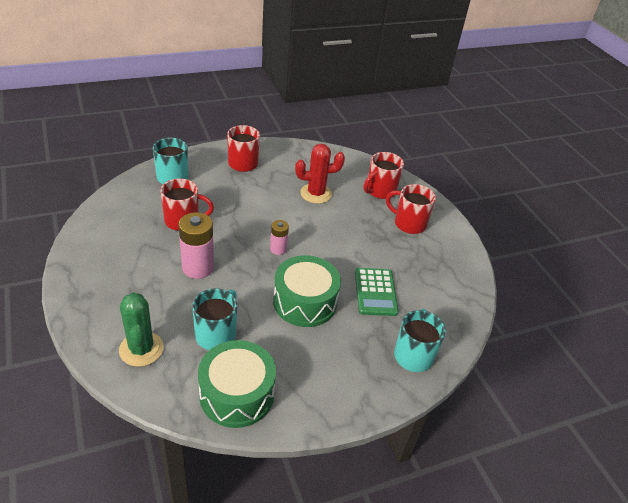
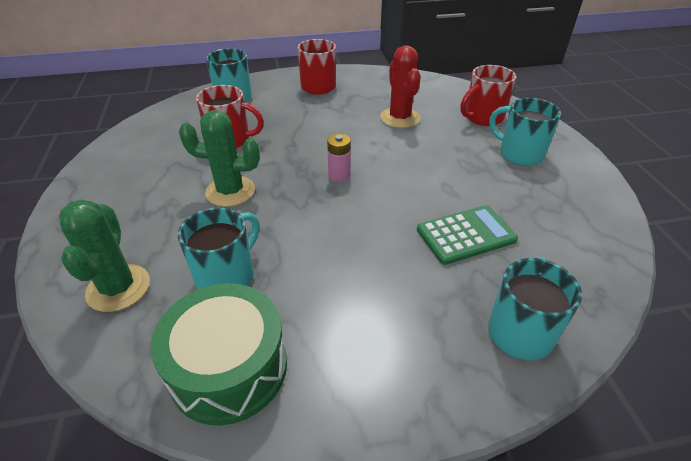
camera: 15 degrees right, 0 degrees up
pink battery [178,212,214,279] -> green cactus [179,110,260,207]
green drum [273,255,341,327] -> none
red cactus [295,144,345,204] -> red cactus turned 75 degrees clockwise [380,45,421,128]
green calculator [355,268,399,316] -> green calculator turned 120 degrees counterclockwise [417,205,518,265]
red mug [386,184,436,234] -> turquoise mug [489,98,561,166]

